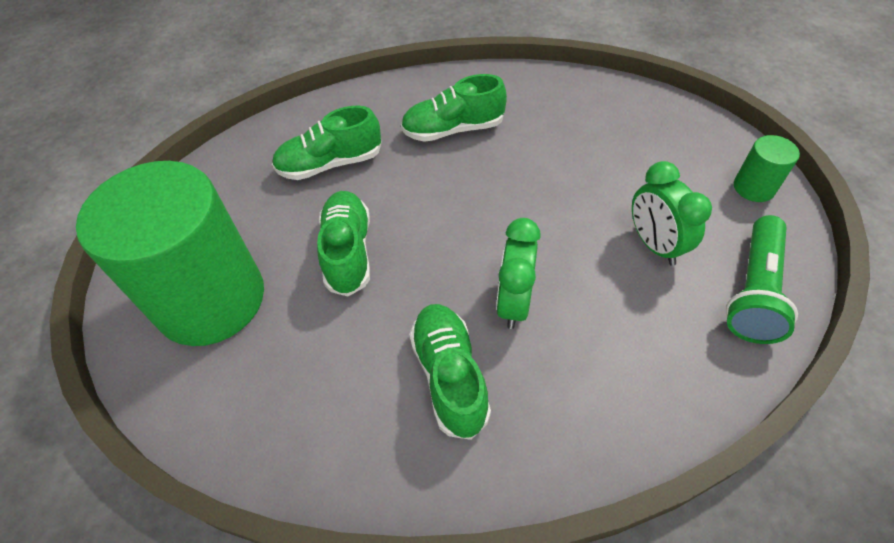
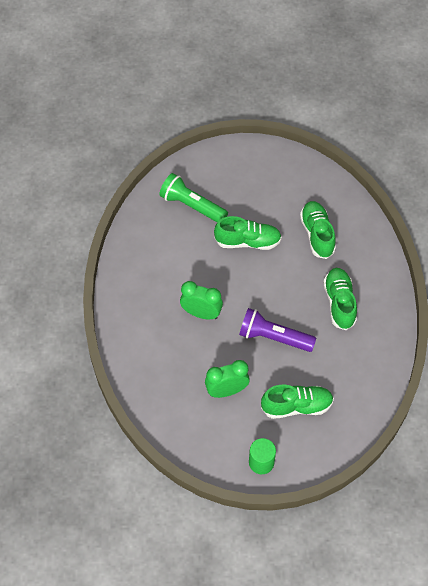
camera: 95 degrees right, 5 degrees up
green cylinder [76,161,264,346] -> none
green shoe [409,304,491,440] -> green shoe moved to [261,384,334,419]
green flashlight [726,215,798,344] -> green flashlight moved to [159,173,228,222]
none -> purple flashlight [239,308,316,352]

